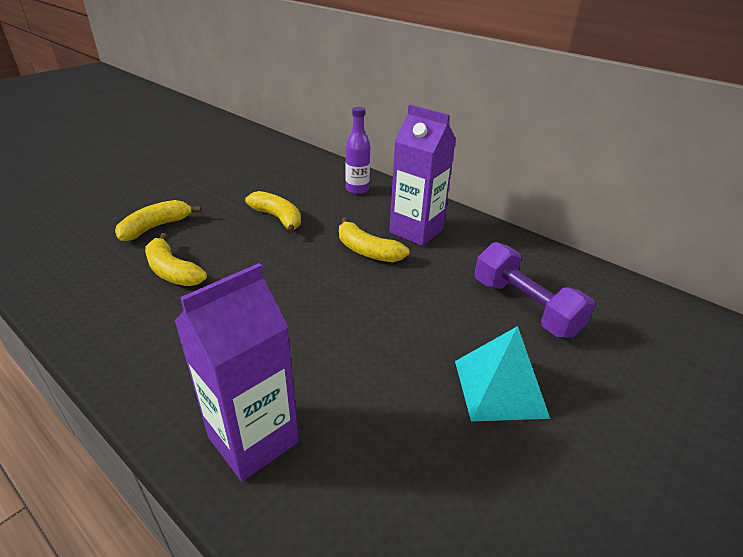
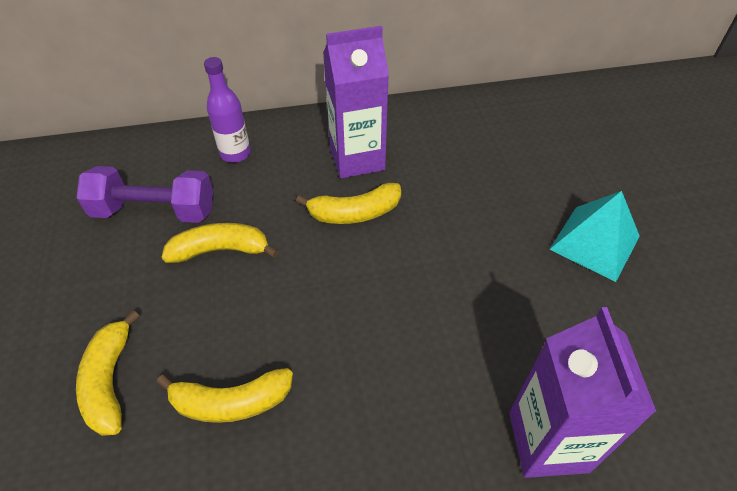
camera: 50 degrees left, 15 degrees up
purple dumbbell [475,242,595,338] -> purple dumbbell moved to [76,166,213,223]

